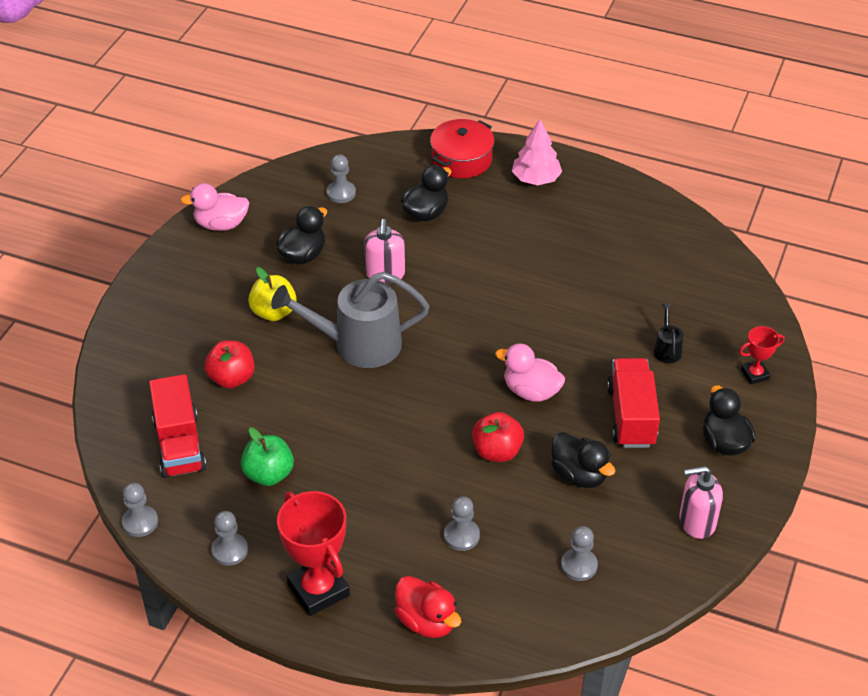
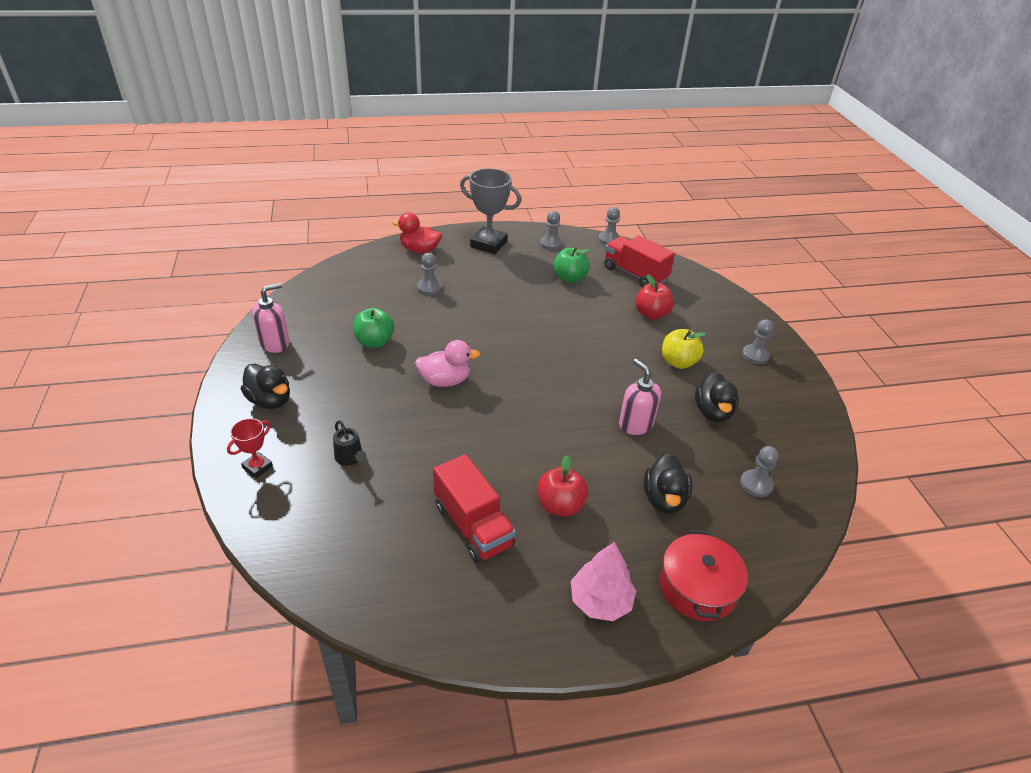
camera: 145 degrees right, 5 degrees down
pink duck [180,183,249,231] -> none
grey watering can [271,272,429,368] -> none
red trophy [277,491,350,616] -> grey trophy [460,168,521,254]
red apple [472,412,524,462] -> red apple moved to [537,455,588,517]
black duck [551,432,616,488] -> green apple [353,308,394,348]
grey pawn [561,526,598,581] -> grey pawn moved to [742,319,774,364]
red truck [607,358,660,448] -> red truck moved to [433,454,516,563]

